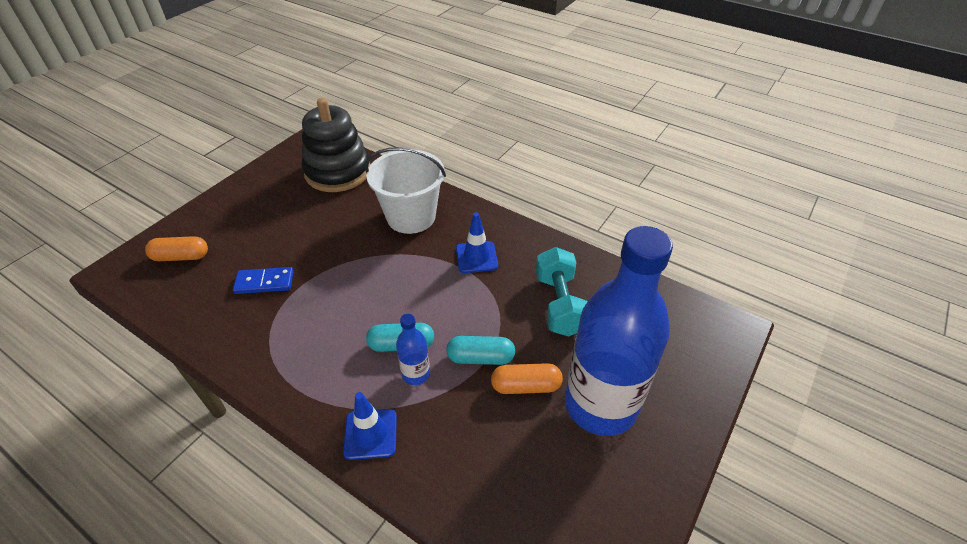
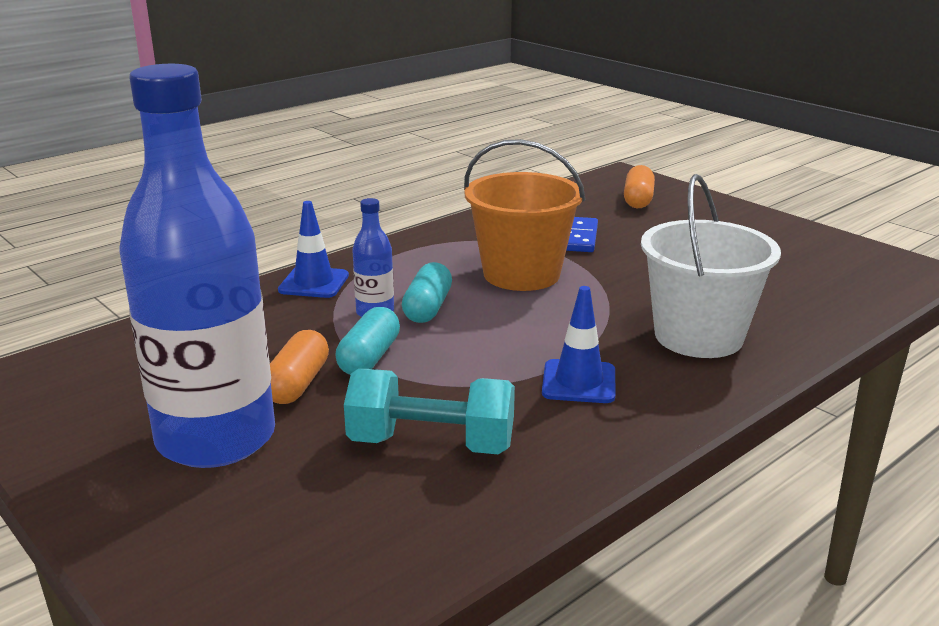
camera: 105 degrees right, 20 degrees down
black stacking toy [302,98,370,192] -> none
none -> orange bucket [464,139,585,291]

